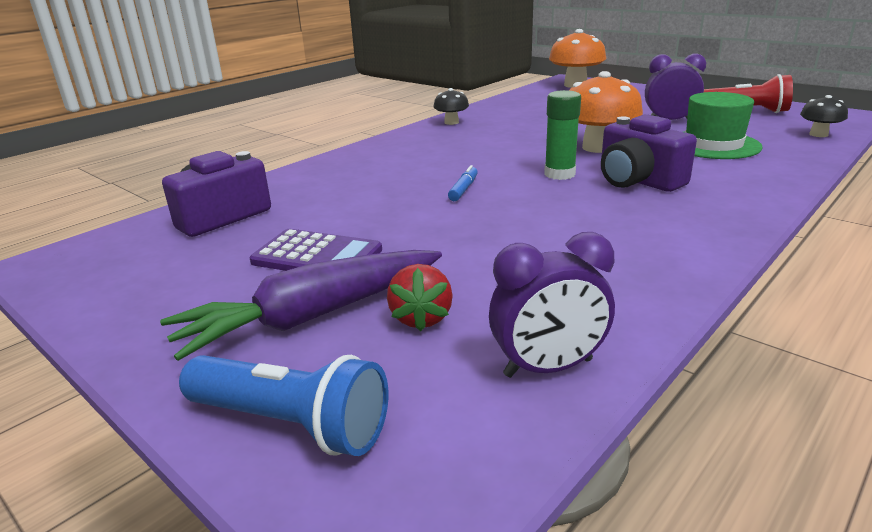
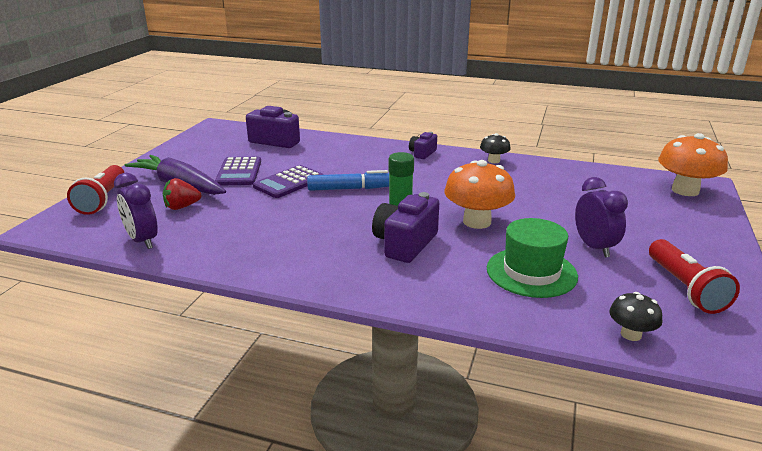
camera: 65 degrees right, 0 degrees up
blue flashlight [179,355,388,456] -> red flashlight [67,165,124,215]
blue marker [448,165,478,201] -> blue marker [307,170,389,191], size x1.78
none -> purple calculator [253,165,324,198]
none -> purple camera [409,132,437,159]

